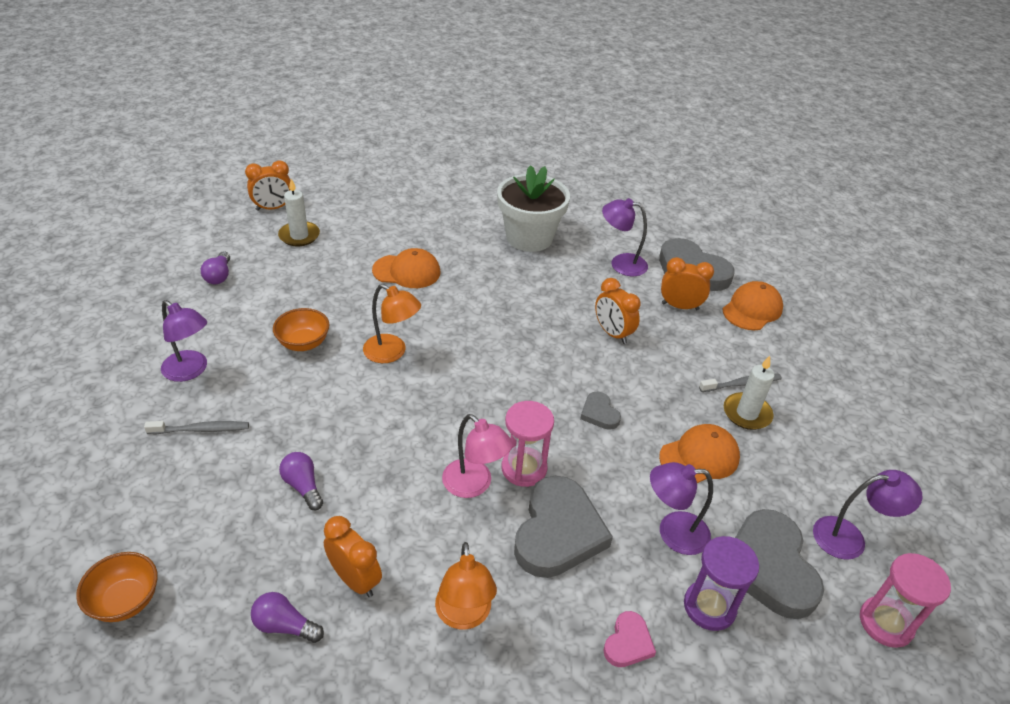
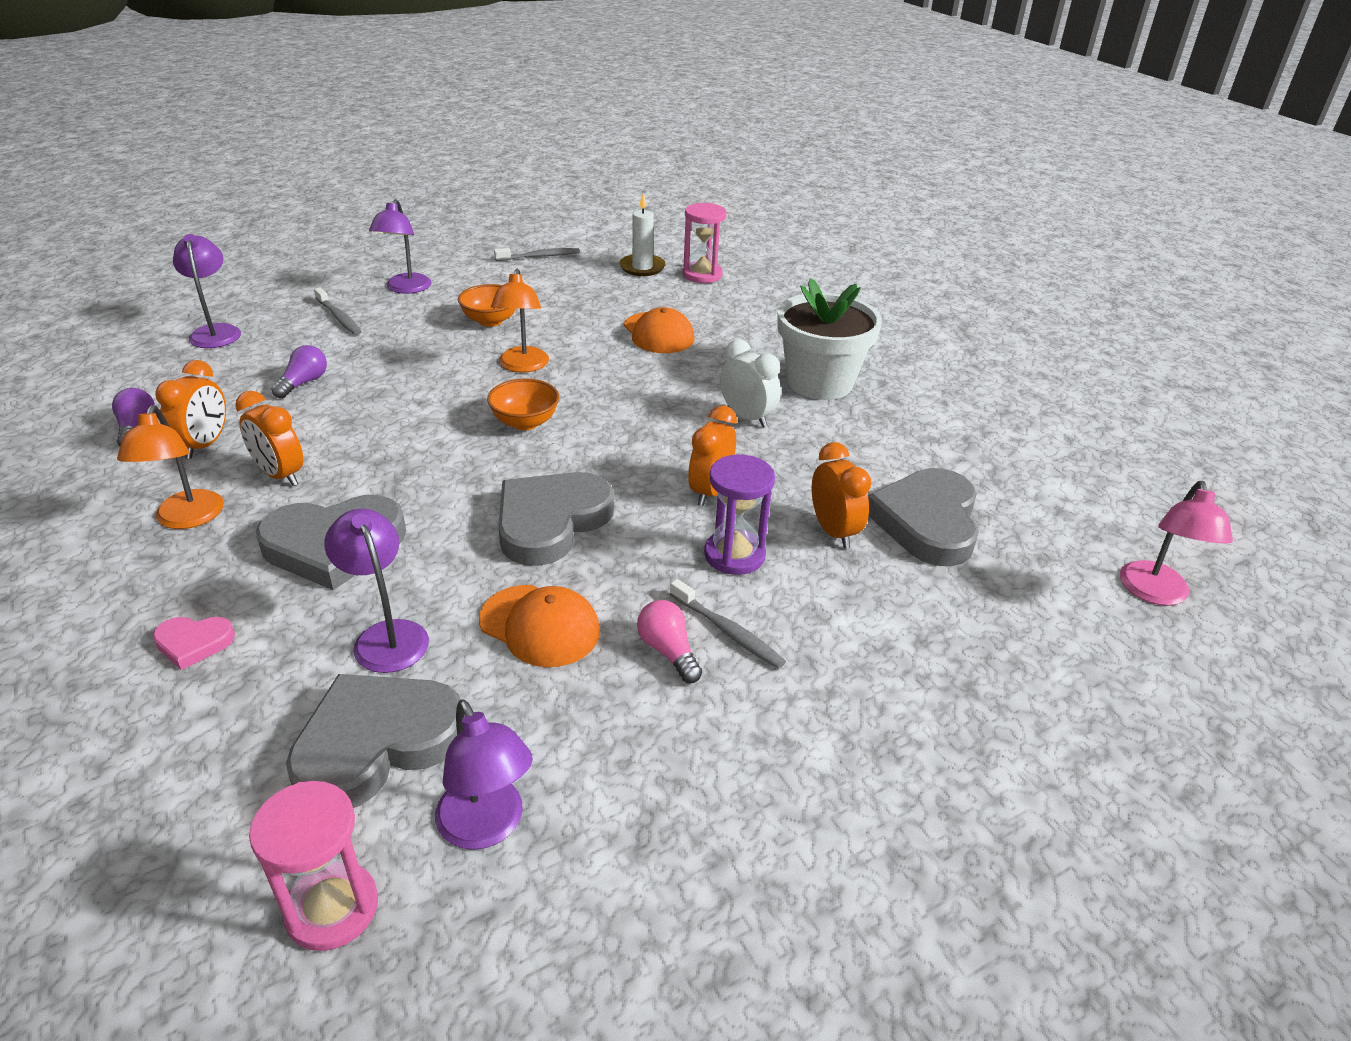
camera: 60 degrees right, 5 degrees down
orange bowl [76,552,158,622] -> orange bowl moved to [487,379,559,430]
purple light bulb [201,251,230,284] -> grey toothbrush [494,248,580,261]
orange clock [245,160,290,211] -> orange clock moved to [235,391,304,486]
orange lamp [435,542,497,630] -> orange lamp turned 60 degrees counterclockwise [117,405,224,529]
pink lamp [442,414,513,498] -> pink lamp moved to [1120,481,1233,606]
pink hourglass [502,401,554,487] -> pink hourglass moved to [682,203,727,283]
grey heart [580,392,621,430] -> grey heart [498,472,614,566], size x2.11
purple lamp [602,198,648,276] -> purple lamp moved to [173,234,241,348]
purple hourglass [684,536,759,631] -> purple hourglass moved to [704,455,775,575]
orange cap [723,281,783,330] -> none
white candle [724,356,775,430] -> pink light bulb [637,600,702,683]
none -> white clock [720,339,781,427]

